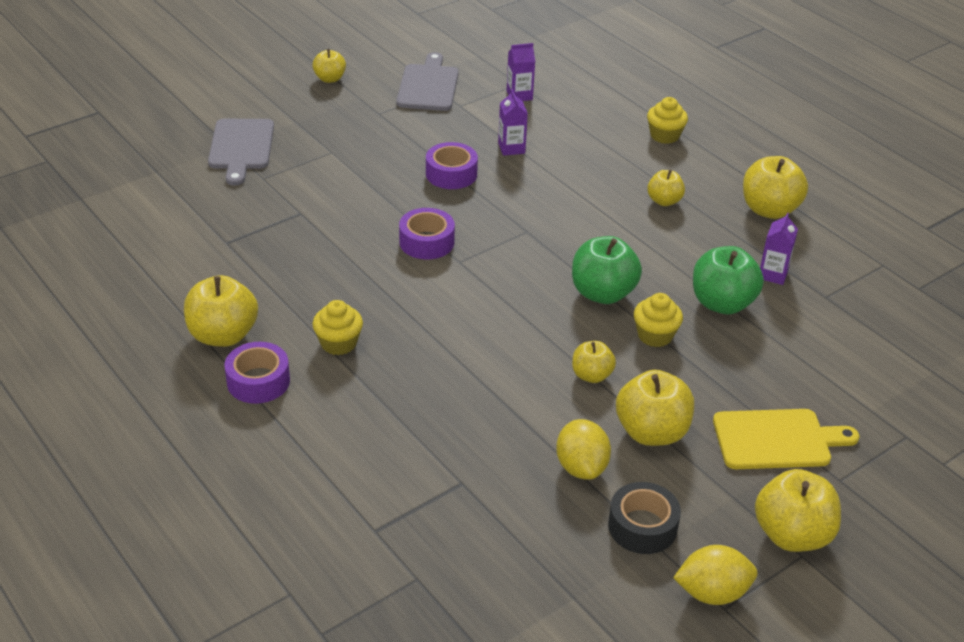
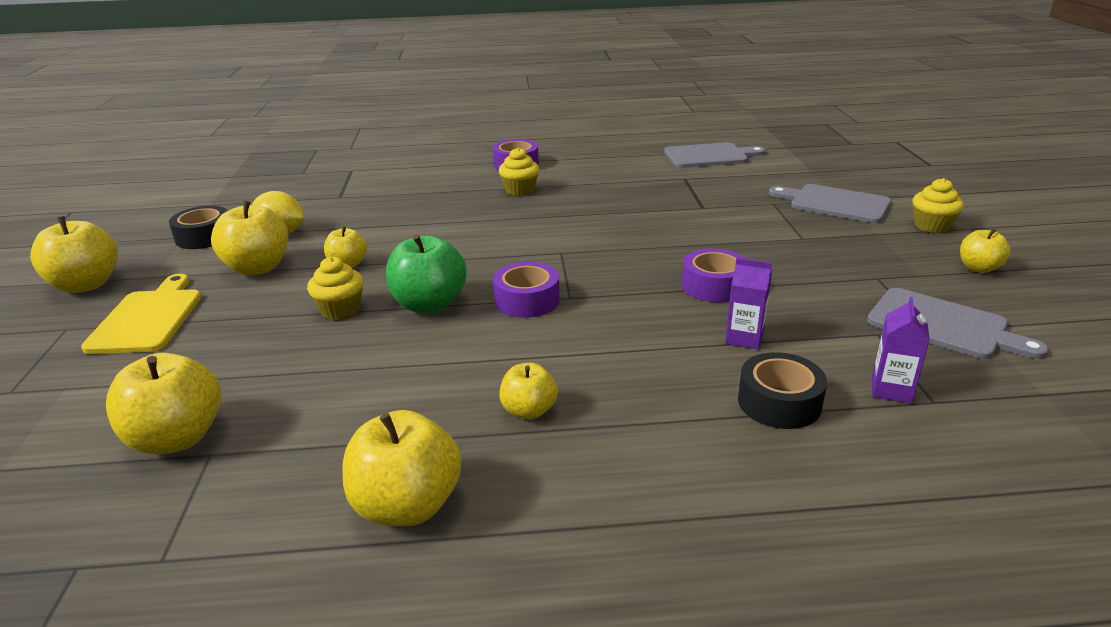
camera: 125 degrees right, 10 degrees down
yellow apple [184,275,258,347] -> yellow apple moved to [106,353,221,454]
purple tape [399,208,455,259] -> purple tape moved to [493,262,560,318]
yellow cupcake [647,97,688,144] -> yellow cupcake moved to [912,178,964,233]
yellow lemon [673,545,758,605] -> none
green apple [693,246,764,314] -> none
yellow cutting board [713,409,859,469] -> yellow cutting board turned 150 degrees clockwise [81,274,201,354]
purple carton [760,212,798,285] -> none
none -> grey cutting board [664,142,766,168]
none -> black tape [738,352,827,429]

